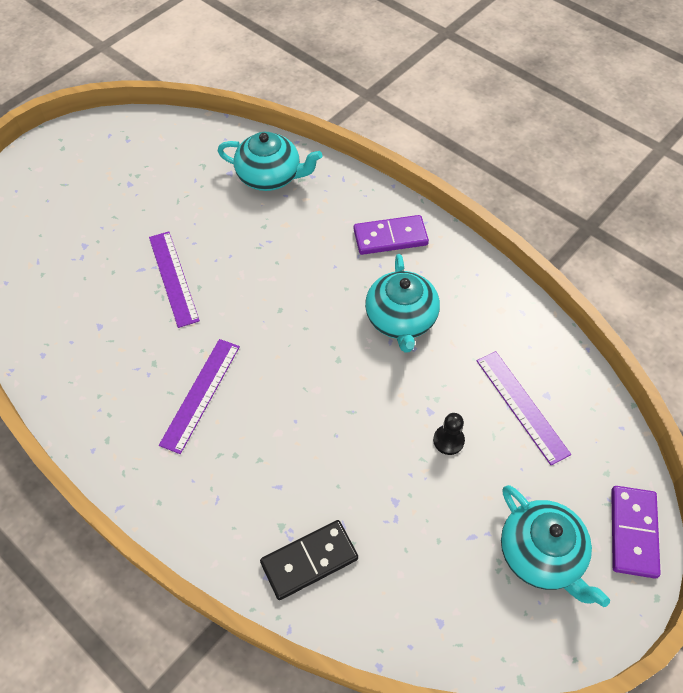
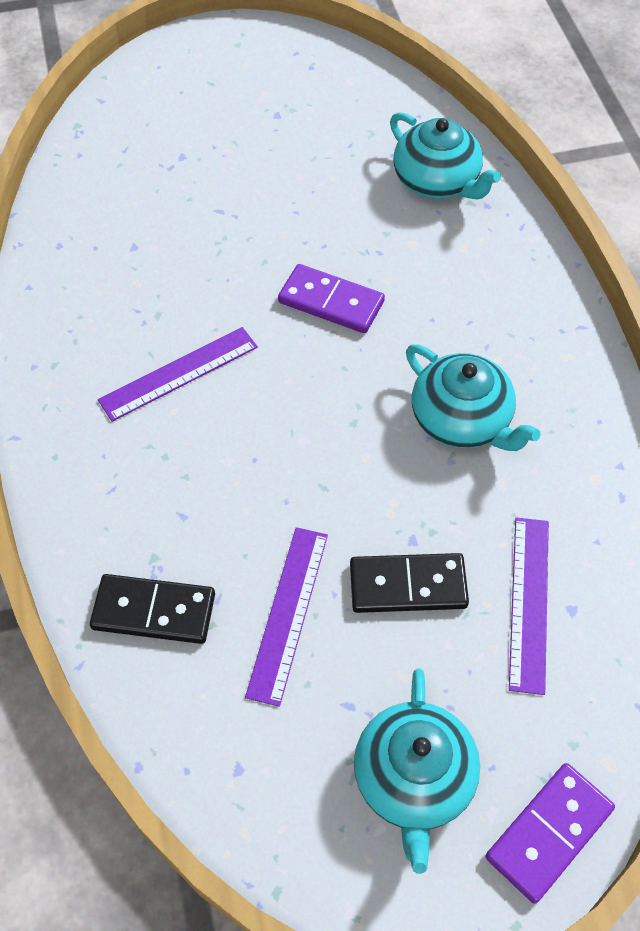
camera: 35 degrees right, 0 degrees up
purple ruler [149,231,200,328] -> purple ruler moved to [245,527,328,707]
purple domino [354,215,429,255] -> purple domino moved to [278,264,385,333]
turquoise teapot [365,254,440,352] -> turquoise teapot turned 75 degrees counterclockwise [406,345,541,451]
black pawn [433,413,465,455] -> black domino [350,553,469,613]

